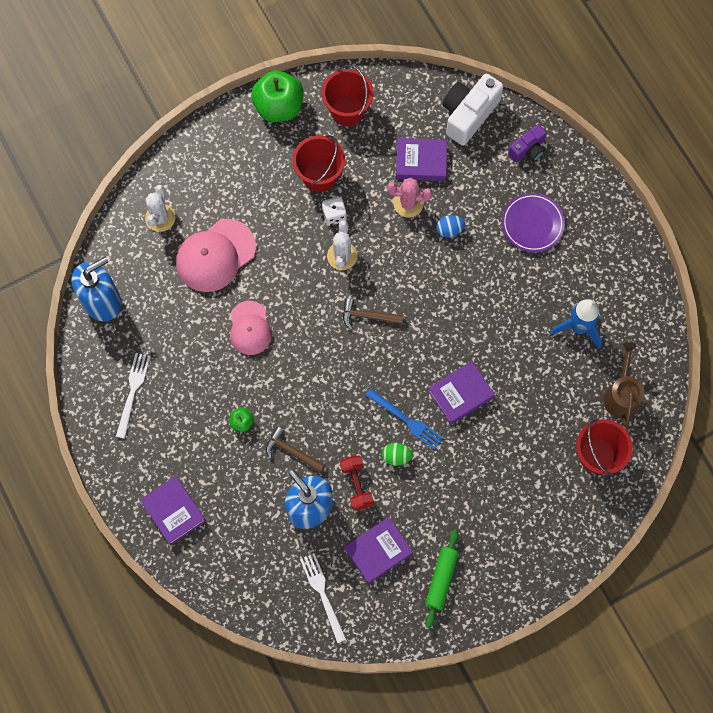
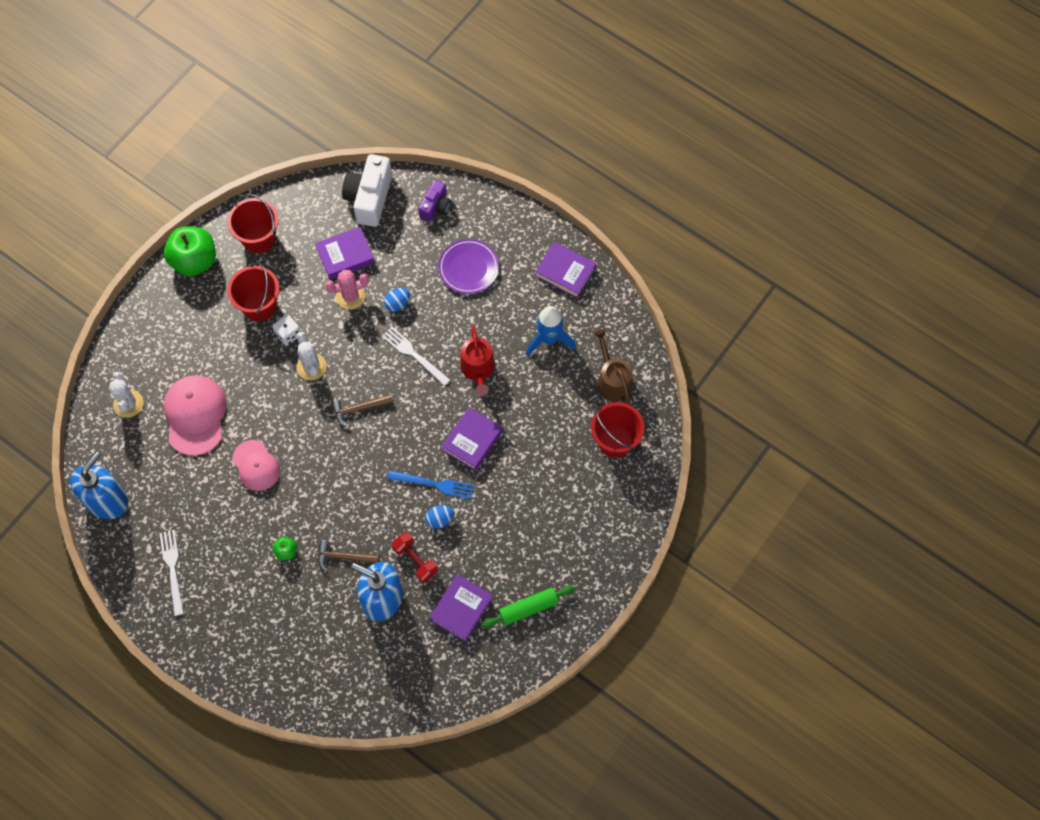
camera: 25 degrees left, 5 degrees down
purple book [140,476,206,545] -> purple book moved to [535,242,596,298]
pink cap [176,219,256,292] -> pink cap turned 150 degrees clockwise [163,375,227,456]
white fork [300,553,347,643] -> white fork moved to [382,327,450,386]
green egg [382,443,413,466] -> blue egg [425,505,454,529]
green rolling pin [425,529,459,628] -> green rolling pin turned 75 degrees clockwise [482,585,575,628]
none -> red watering can [460,326,495,396]

